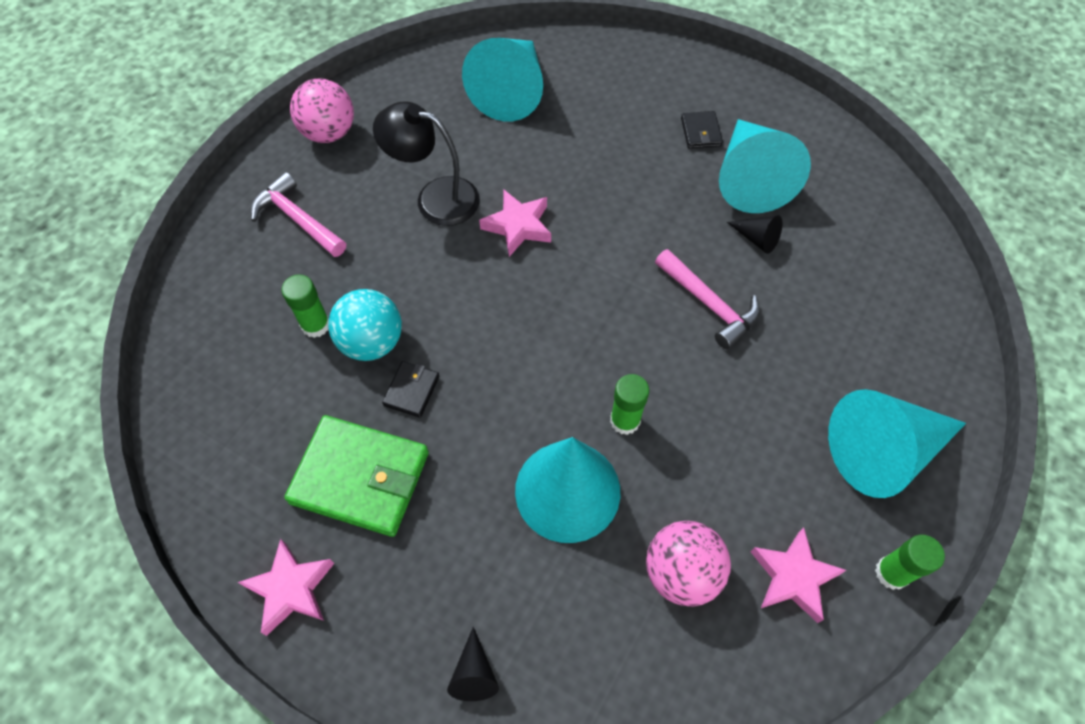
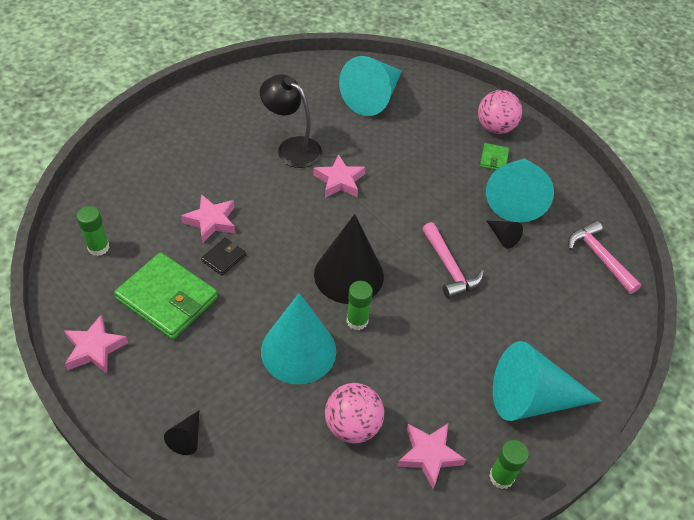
camera: 15 degrees right, 10 degrees down
pink hammer [251,172,346,257] -> pink hammer moved to [568,221,642,294]
green glue stick [282,274,329,338] -> green glue stick moved to [76,206,110,256]
pink ball [290,79,354,143] -> pink ball moved to [478,90,522,134]
turquoise ball [328,289,402,361] -> pink star [181,194,235,243]
black wallet [681,111,723,148] -> green wallet [480,143,509,170]
none -> black cone [314,214,384,304]

